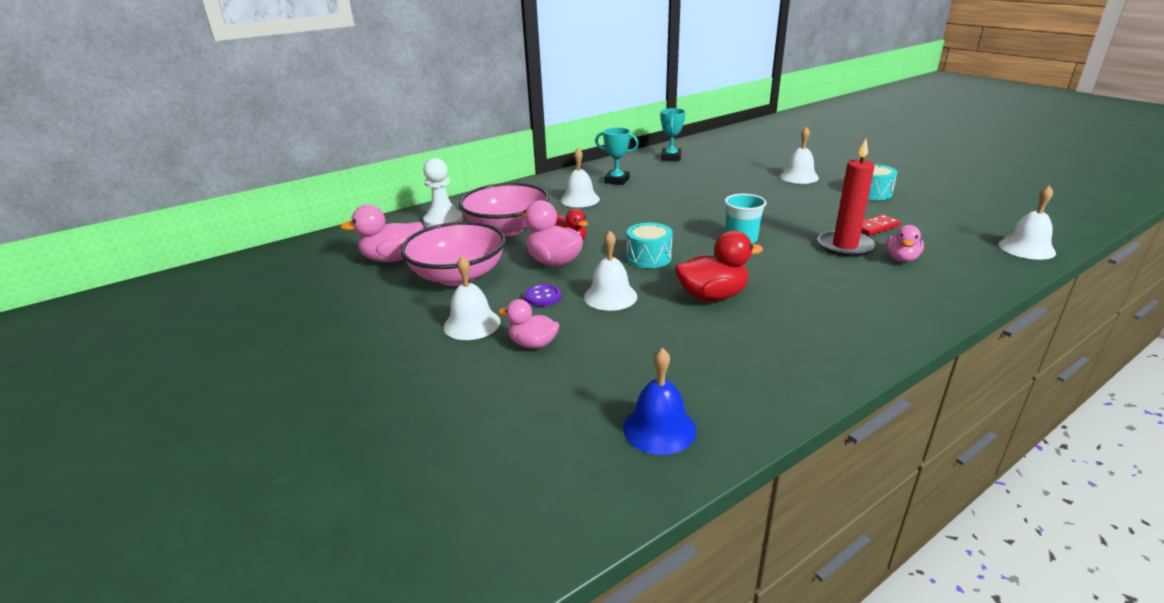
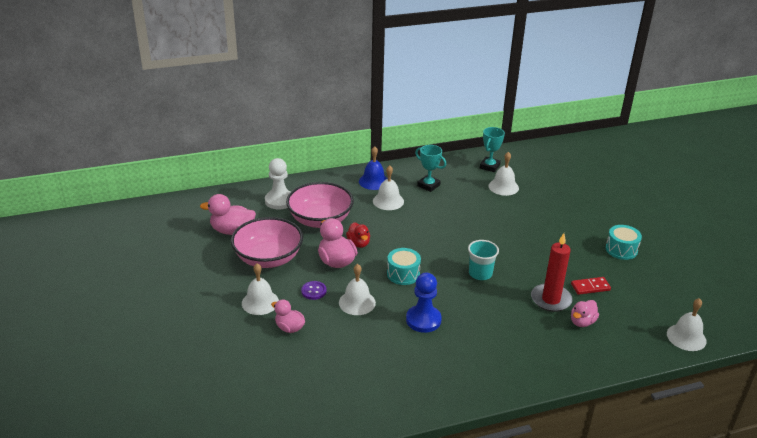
camera: 15 degrees right, 5 degrees up
blue bell [623,348,696,455] -> blue bell moved to [359,146,388,190]
red duck [675,230,763,301] -> blue pawn [406,273,442,333]
white bell [780,127,819,184] -> white bell moved to [489,152,519,196]

